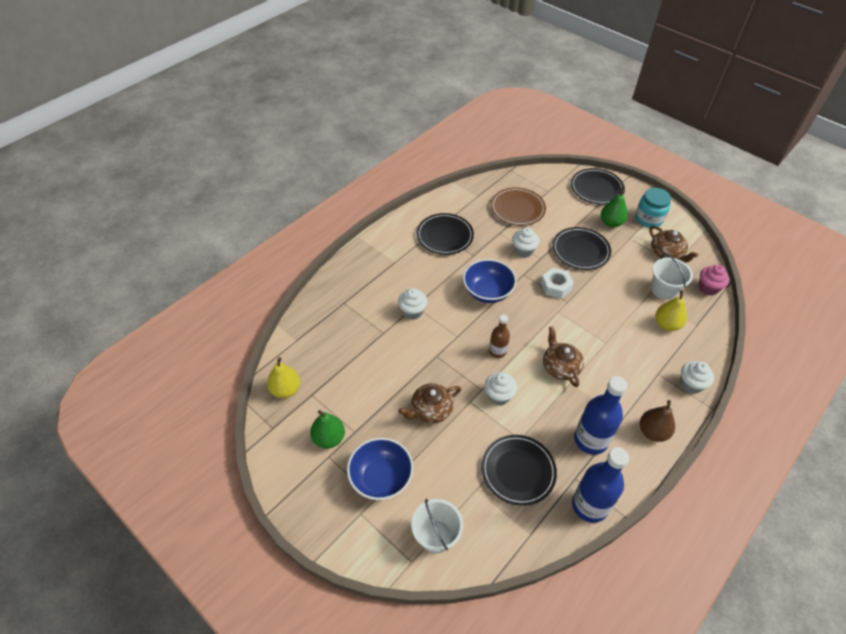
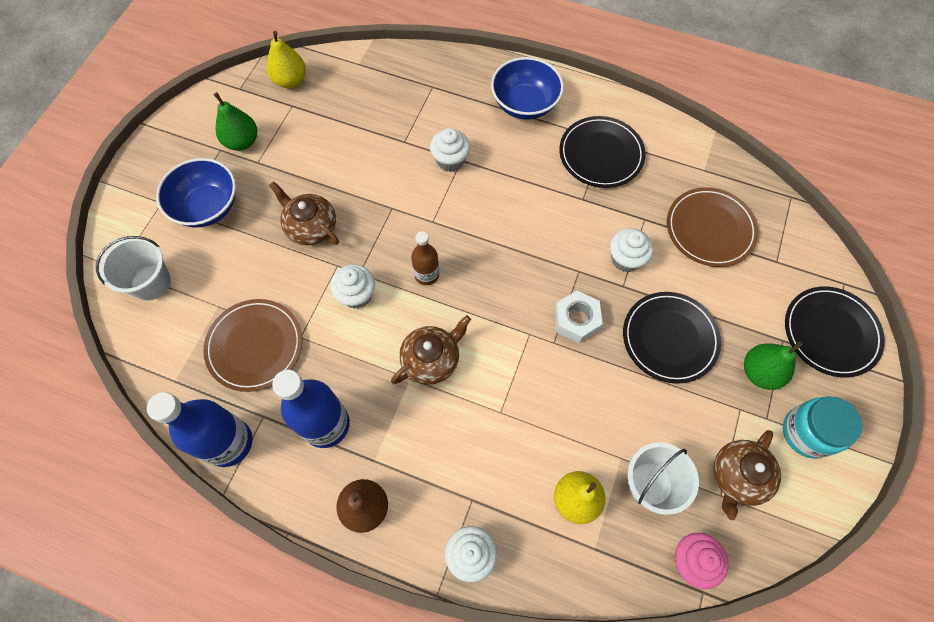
camera: 70 degrees right, 15 degrees up
blue bowl [463,259,517,303] -> blue bowl moved to [491,57,564,120]
black plate [481,435,557,506] -> brown plate [203,299,302,392]

